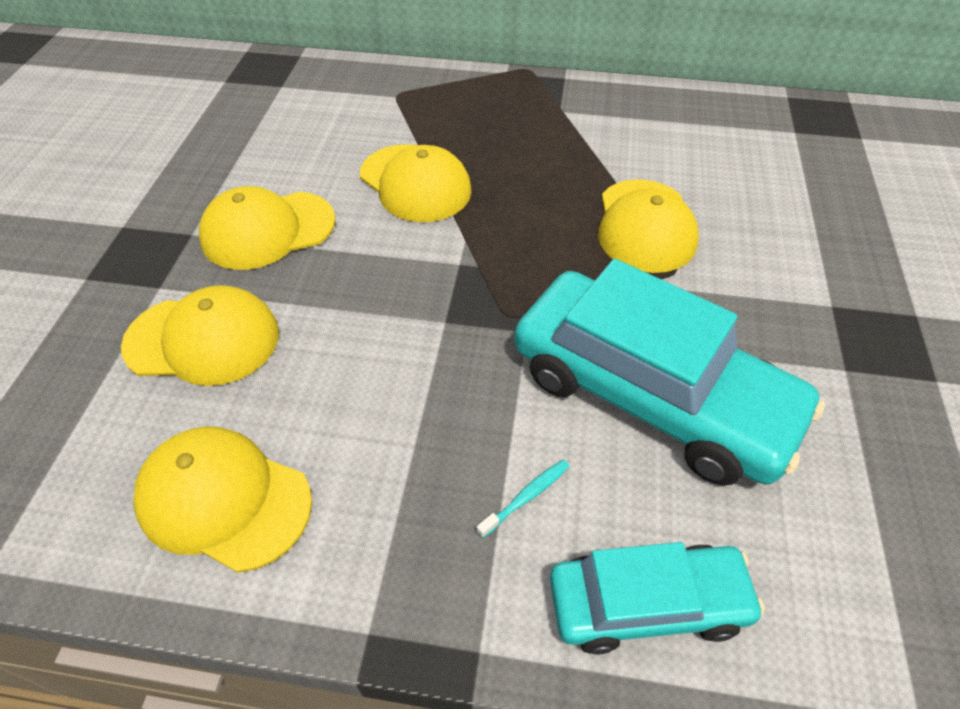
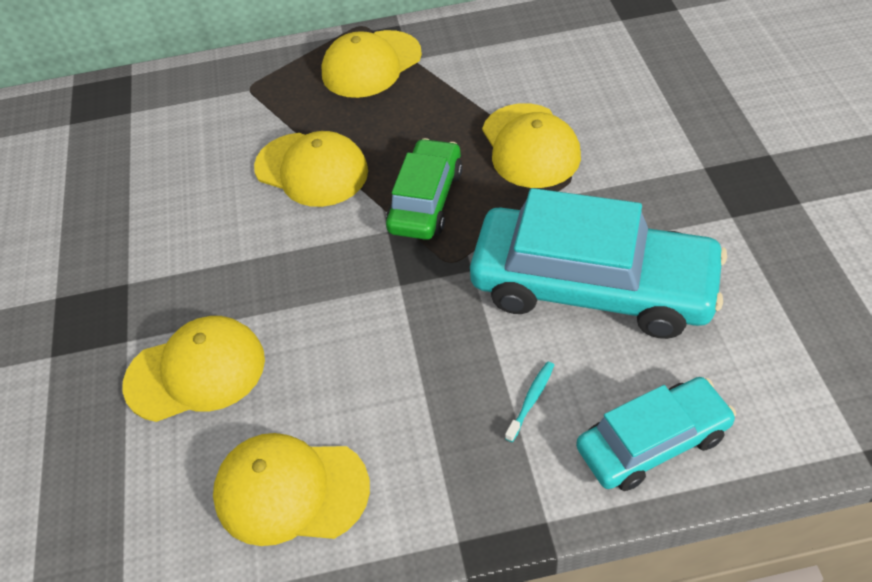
camera: 15 degrees left, 0 degrees up
yellow cap [199,186,336,270] -> yellow cap moved to [322,30,422,98]
none -> green car [386,138,463,240]

